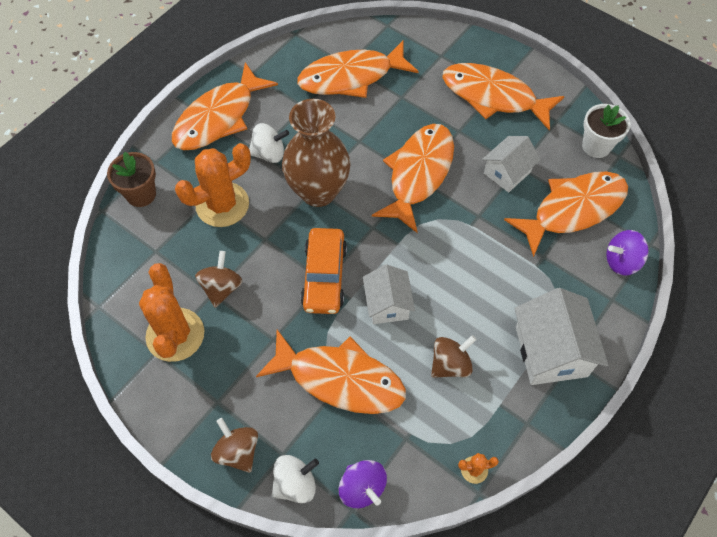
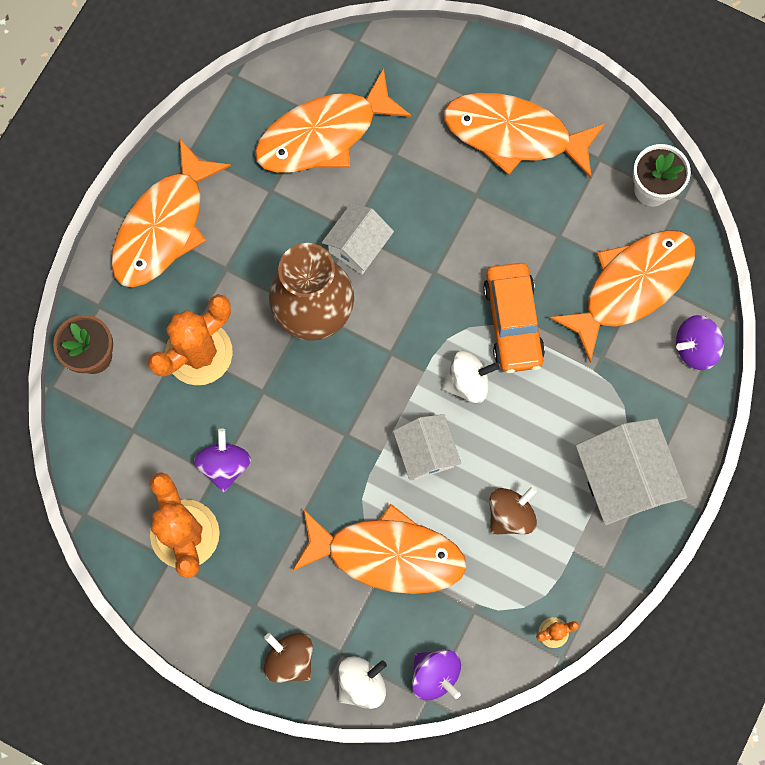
camera: 10 degrees left, 15 degrees up
brown spinning top [195,251,243,308] -> purple spinning top [194,429,251,492]
white spinning top [249,123,289,163] -> white spinning top moved to [441,351,499,403]
orange car [301,228,347,314] -> orange car moved to [483,263,545,373]
orange fish [372,124,454,233] -> none
white house [482,136,540,193] -> white house moved to [322,203,394,275]

